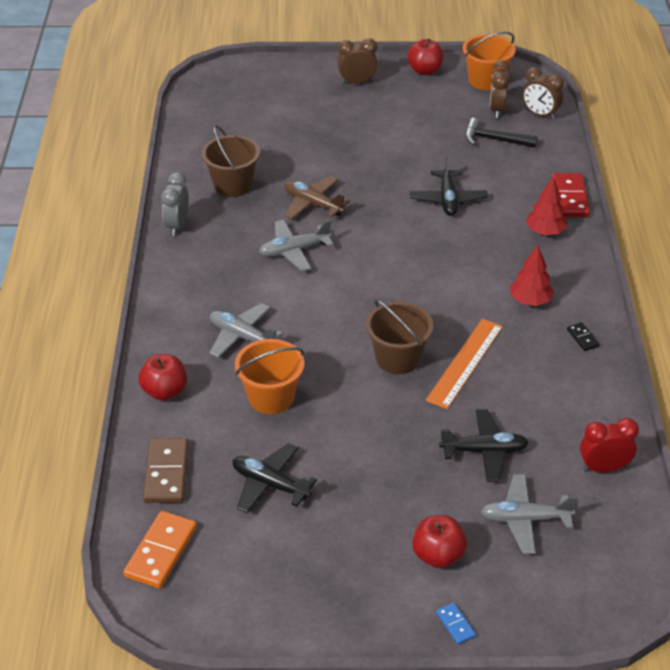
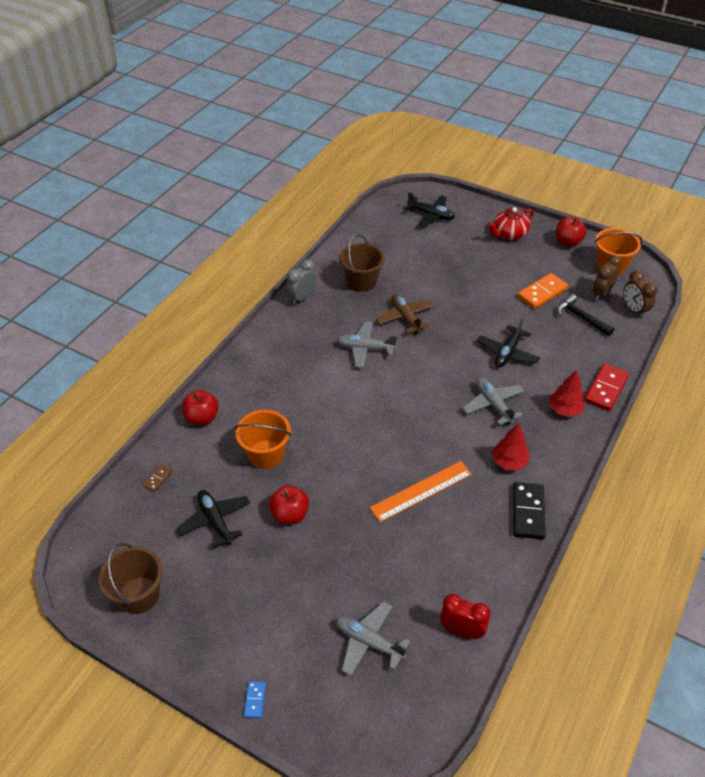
camera: 30 degrees right, 5 degrees up
orange domino [123,511,197,589] -> orange domino moved to [517,273,568,309]
brown domino [143,438,189,503] -> brown domino [143,464,172,492], size x0.49
grey plane [210,303,283,358] -> grey plane moved to [462,378,524,425]
brown clock [337,38,378,84] -> red teapot [488,207,534,240]
brown bucket [366,299,433,374] -> brown bucket moved to [99,543,163,614]
red apple [412,515,467,568] -> red apple moved to [269,485,309,525]
black plane [439,409,529,482] -> black plane moved to [405,192,455,227]
black domino [567,322,600,351] -> black domino [513,482,546,540], size x2.02

